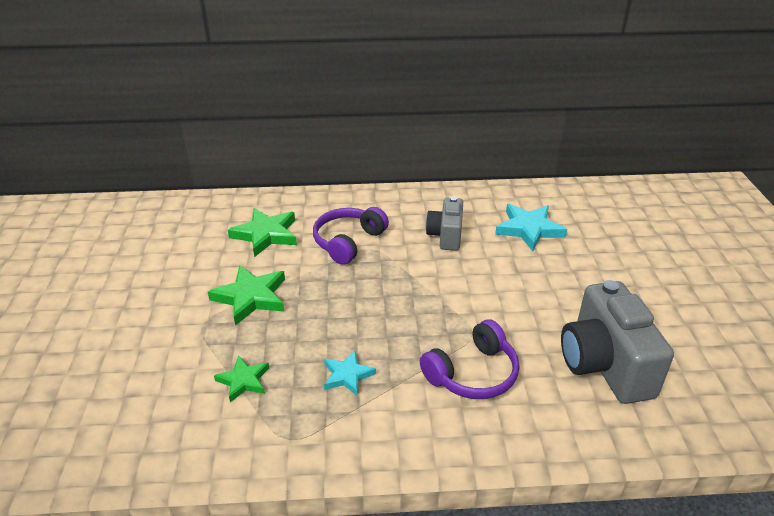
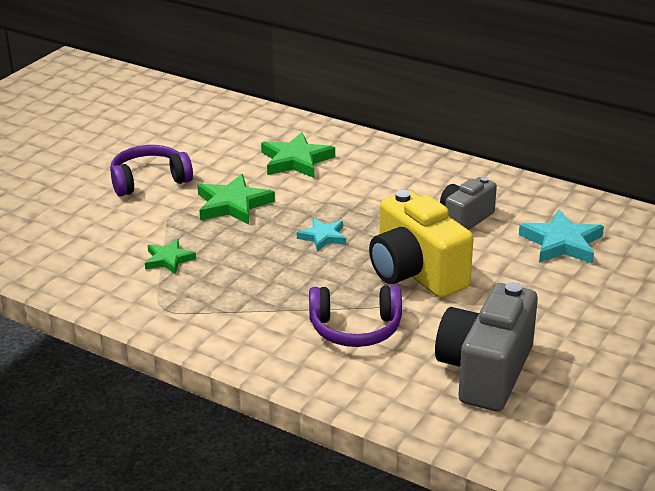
camera: 35 degrees right, 5 degrees down
purple headphones [313,207,389,265] -> purple headphones moved to [110,145,193,196]
turquoise star [324,351,376,396] -> turquoise star moved to [297,218,346,251]
none -> yellow camera [369,190,473,298]

